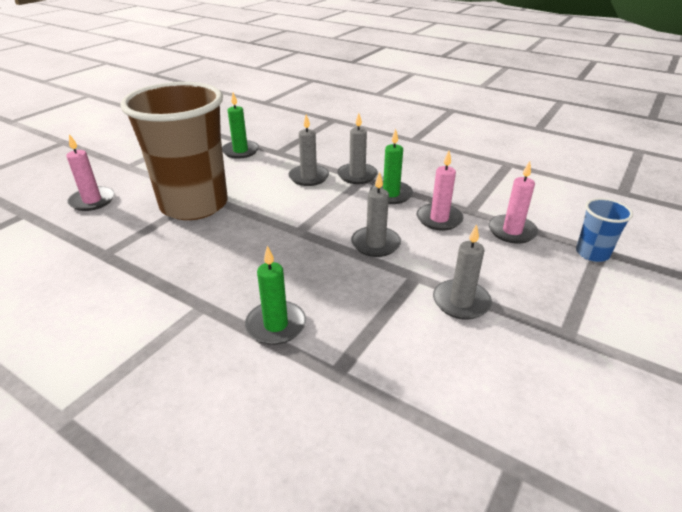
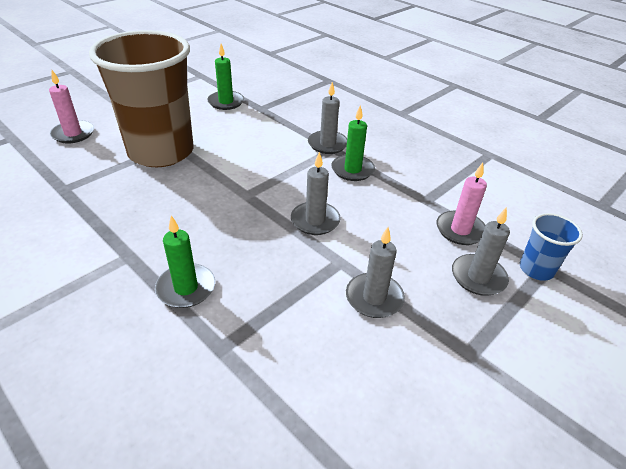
camera: 10 degrees right, 5 degrees up
grey candle [288,114,329,186] -> grey candle moved to [452,208,510,296]
pink candle [417,151,464,231] -> none

